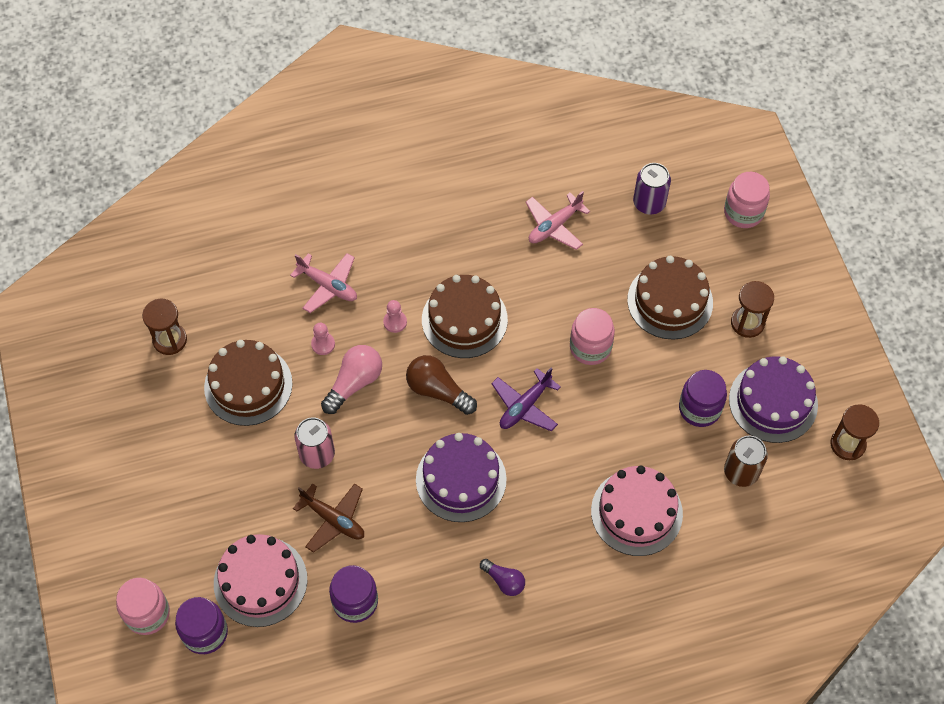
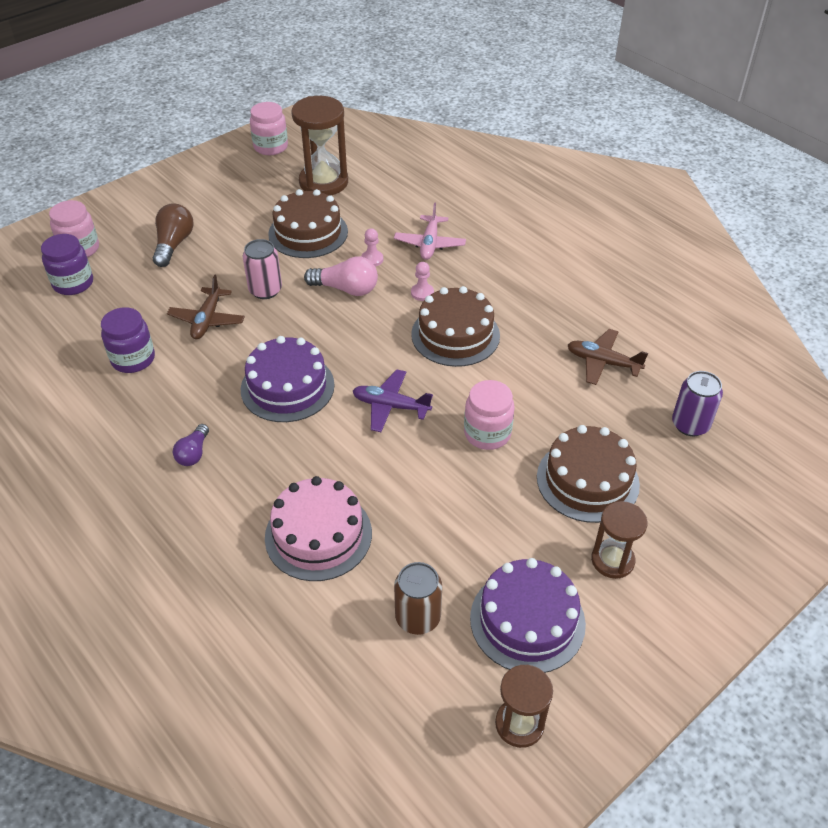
camera: 65 degrees right, 15 degrees down
brown hourglass [142,299,187,355] -> brown hourglass [292,96,348,195], size x1.67
pink cake [214,534,307,627] -> none
brown light bulb [406,355,477,415] -> brown light bulb moved to [153,203,194,267]
pink plane [526,191,590,250] -> brown plane [568,329,648,385]
purple jar [679,370,727,427] -> none
pink jar [724,172,770,228] -> pink jar moved to [250,102,288,155]

